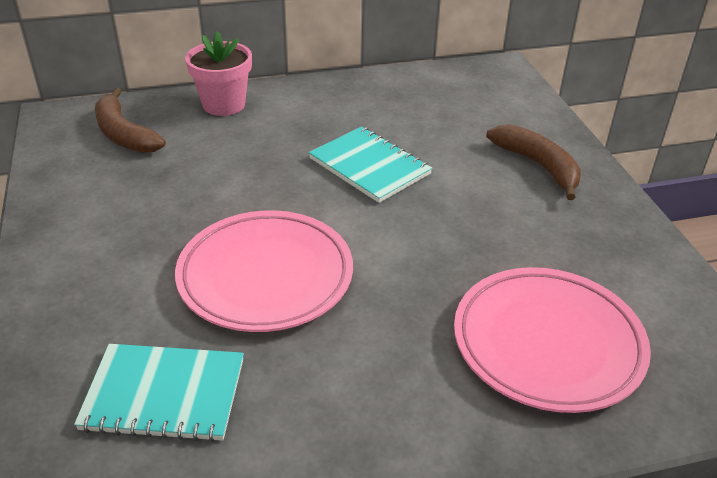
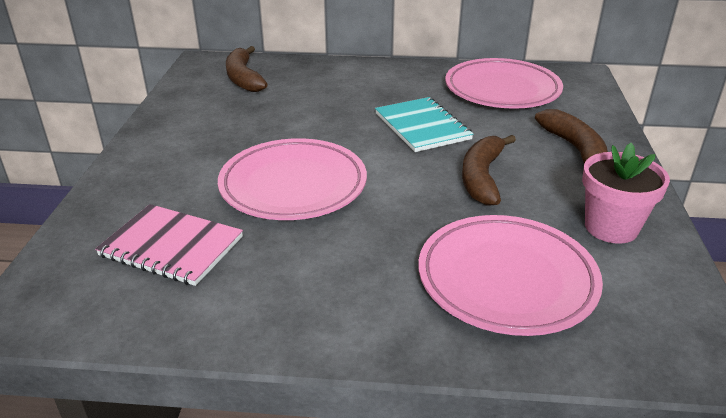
camera: 20 degrees right, 5 degrees down
turquoise notebook [74,344,244,442] -> pink notebook [95,204,243,286]
pink flower pot [185,31,252,116] -> pink flower pot moved to [582,143,670,244]
none -> pink plate [445,58,563,109]
none -> brown banana [462,135,516,206]

